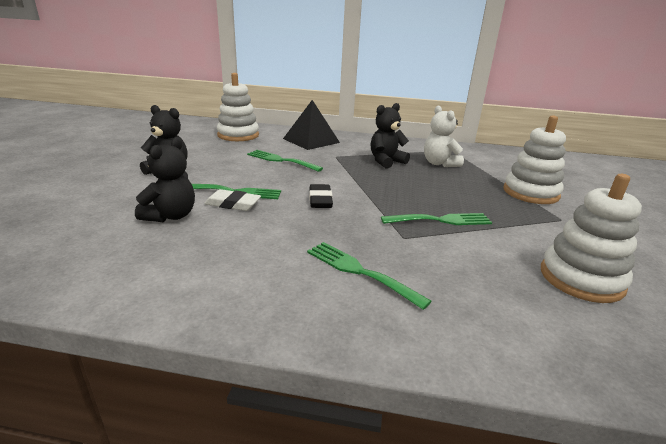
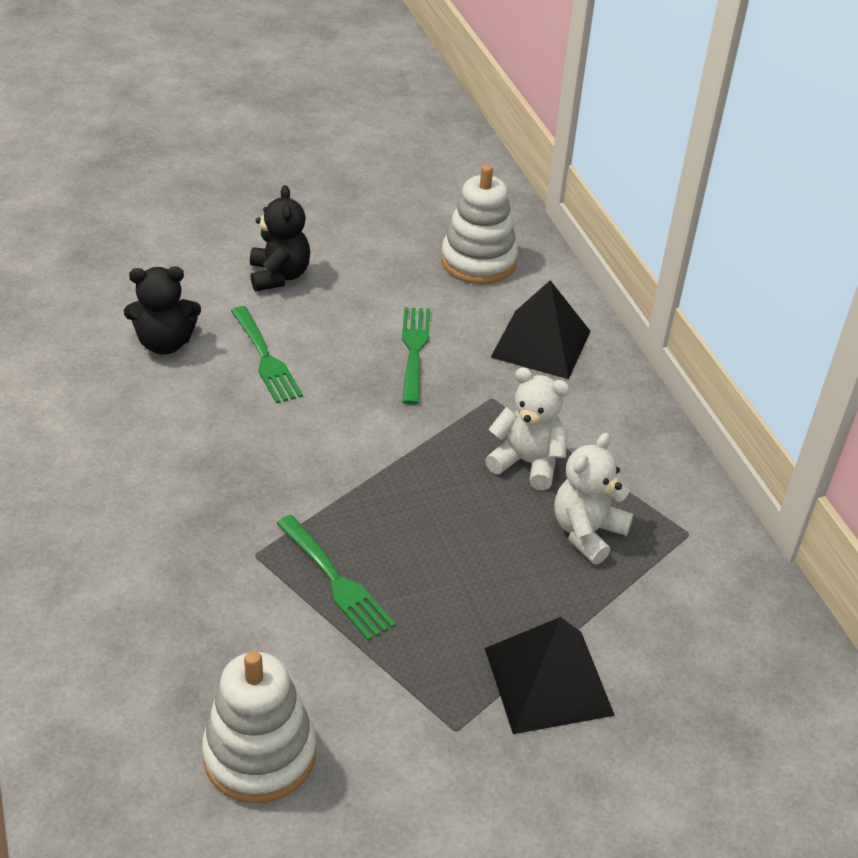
camera: 60 degrees right, 15 degrees up
white eraser [204,189,261,211] -> none
green fork [307,242,431,310] -> none
black eraser [309,184,333,208] -> none
black teddy bear [371,103,410,169] -> white teddy bear [485,367,570,490]
white stacking toy [504,116,566,204] -> black pyramid [485,617,615,734]

